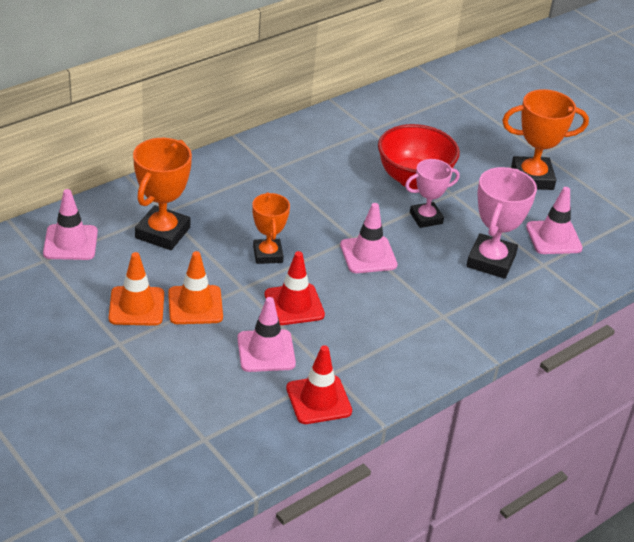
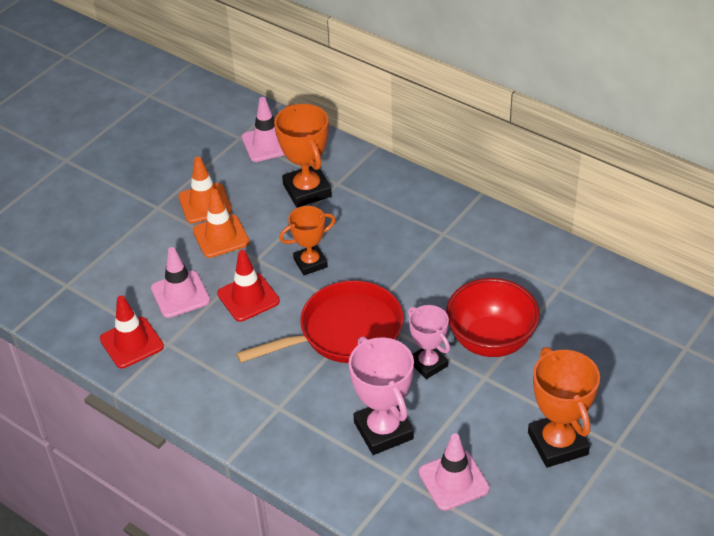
camera: 80 degrees right, 5 degrees up
orange trophy [133,138,192,250] -> orange trophy turned 60 degrees clockwise [274,104,332,208]
pink traffic cone [340,203,398,273] -> red pan [236,280,403,363]
pink trophy [466,167,537,279] -> pink trophy turned 60 degrees clockwise [349,336,414,455]

